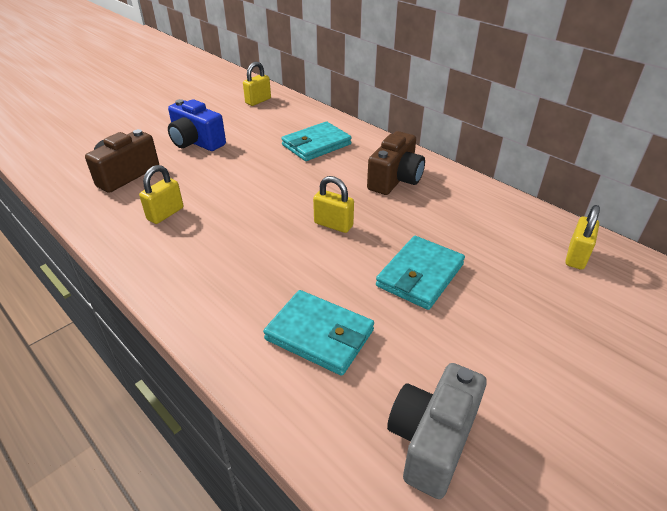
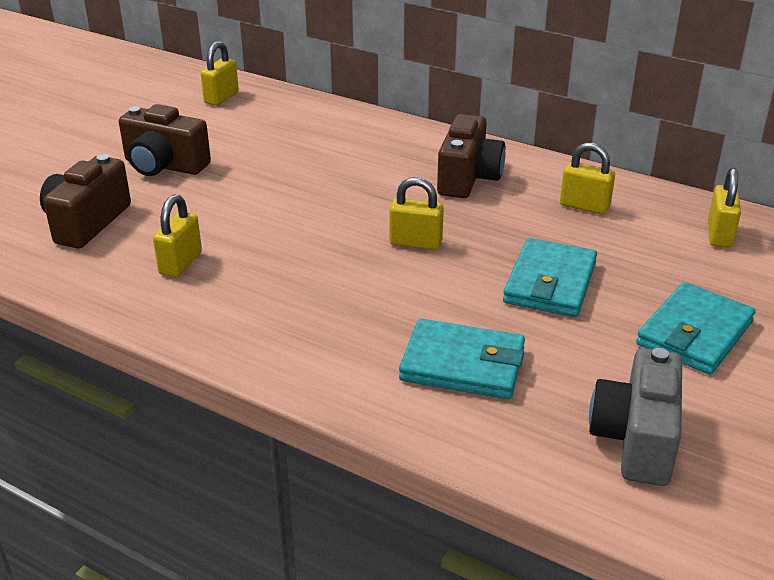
camera: 15 degrees left, 5 degrees down
blue camera [168,99,226,151] -> brown camera [119,104,211,176]
turquoise wallet [281,121,352,161] -> turquoise wallet moved to [636,282,756,375]
none -> yellow padlock [560,143,615,215]

